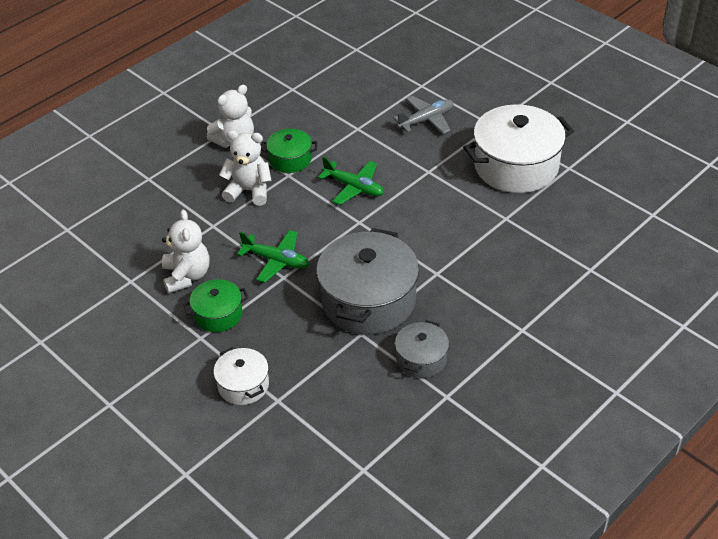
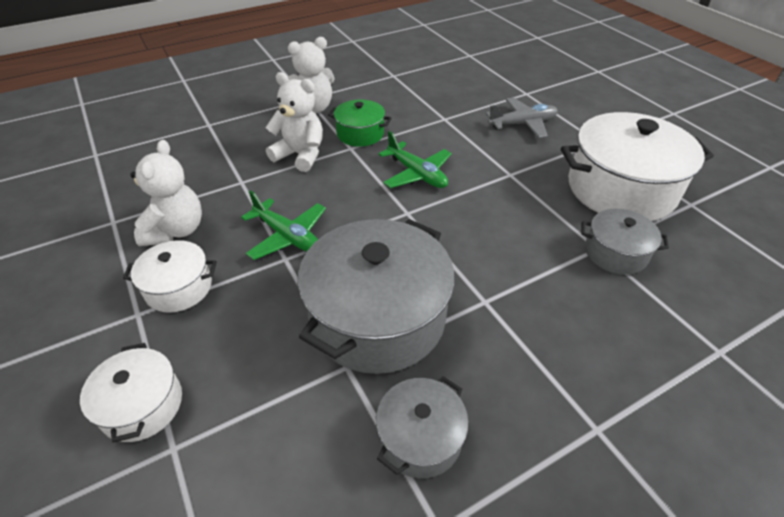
camera: 15 degrees right, 0 degrees up
green pot [183,279,248,332] -> white pot [123,240,217,313]
none -> grey pot [582,209,669,275]

